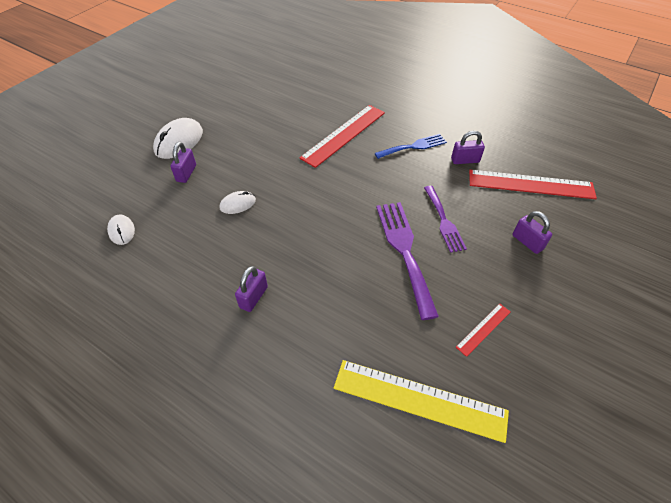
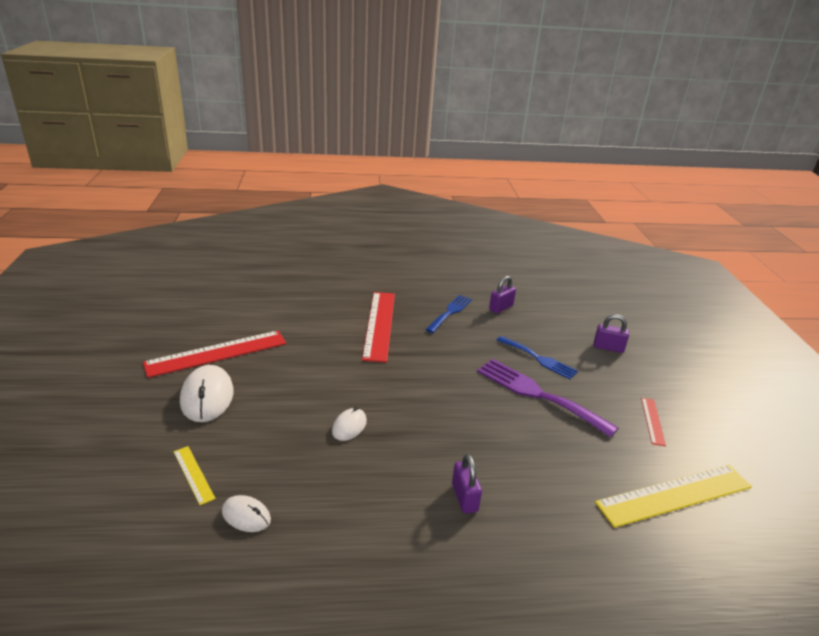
camera: 40 degrees left, 20 degrees down
purple padlock [170,142,196,183] -> none
purple fork [424,186,467,253] -> blue fork [497,336,578,379]
red ruler [469,170,597,199] -> red ruler moved to [143,330,286,378]
none -> yellow ruler [174,446,216,505]

